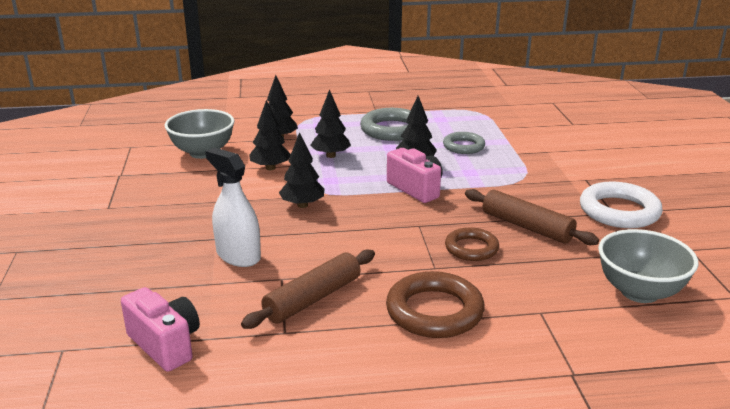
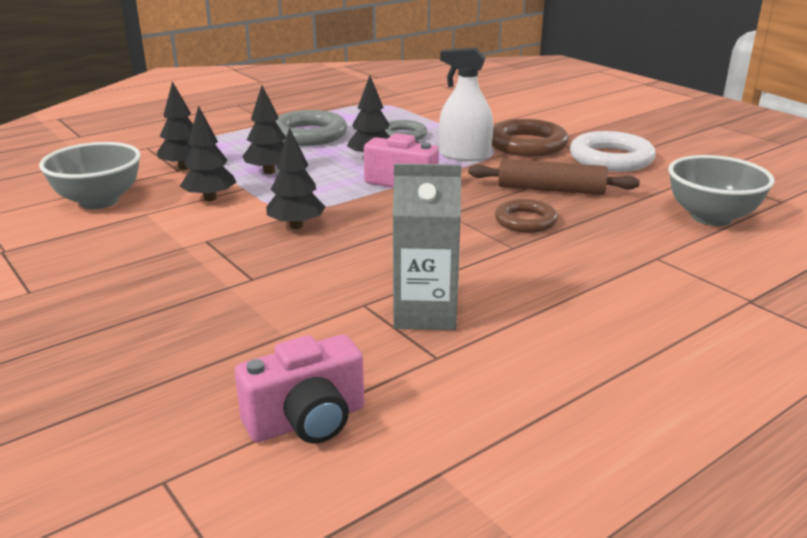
camera: 30 degrees left, 0 degrees up
pink camera [121,287,200,372] -> pink camera turned 135 degrees clockwise [235,335,364,443]
white spray bottle [206,148,261,267] -> white spray bottle moved to [439,47,493,161]
brown rolling pin [241,250,375,329] -> grey carton [393,163,461,330]
brown ring [386,271,485,338] -> brown ring moved to [492,119,569,157]

